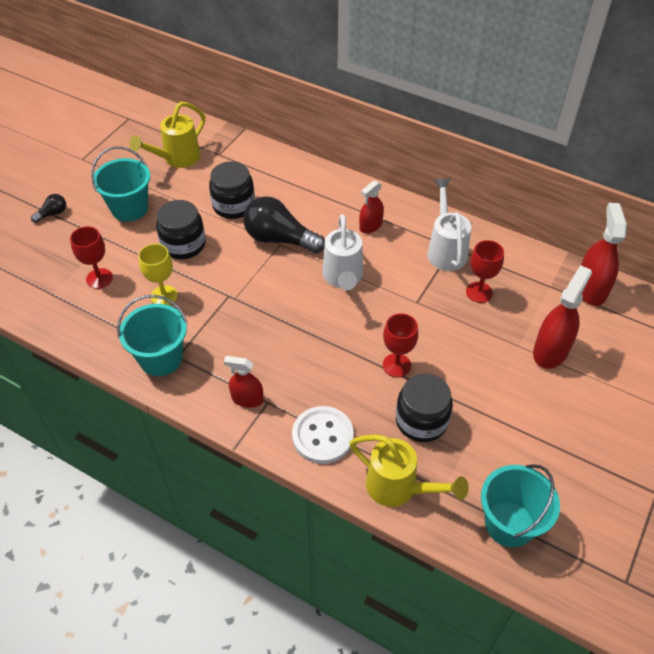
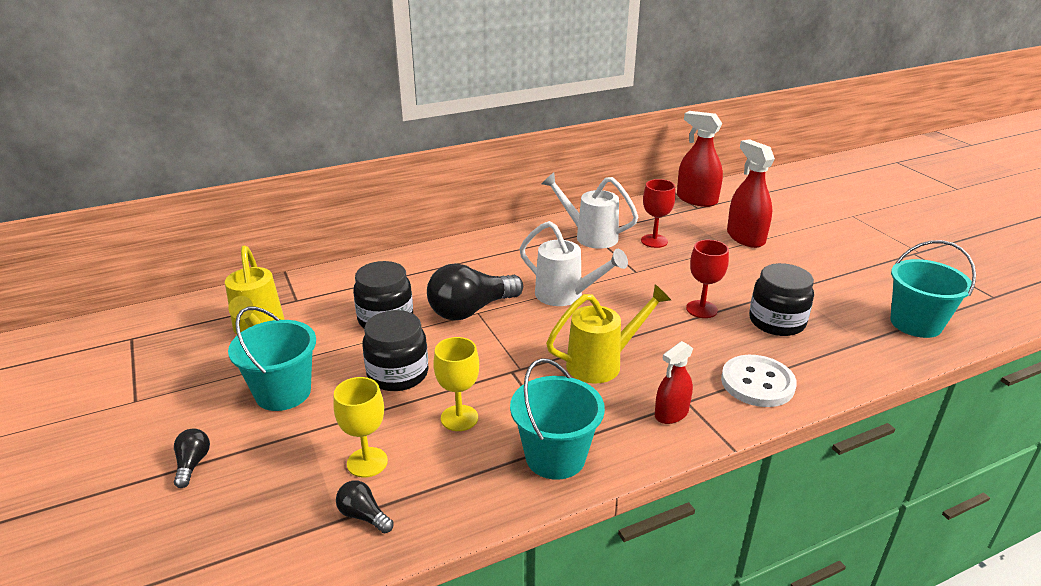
camera: 55 degrees left, 20 degrees down
red goblet [70,226,113,289] -> yellow goblet [333,377,388,478]
yellow watering can [349,434,469,507] -> yellow watering can moved to [546,284,671,384]
red spray bottle [359,180,384,234] -> none
none -> black light bulb [336,481,394,534]

